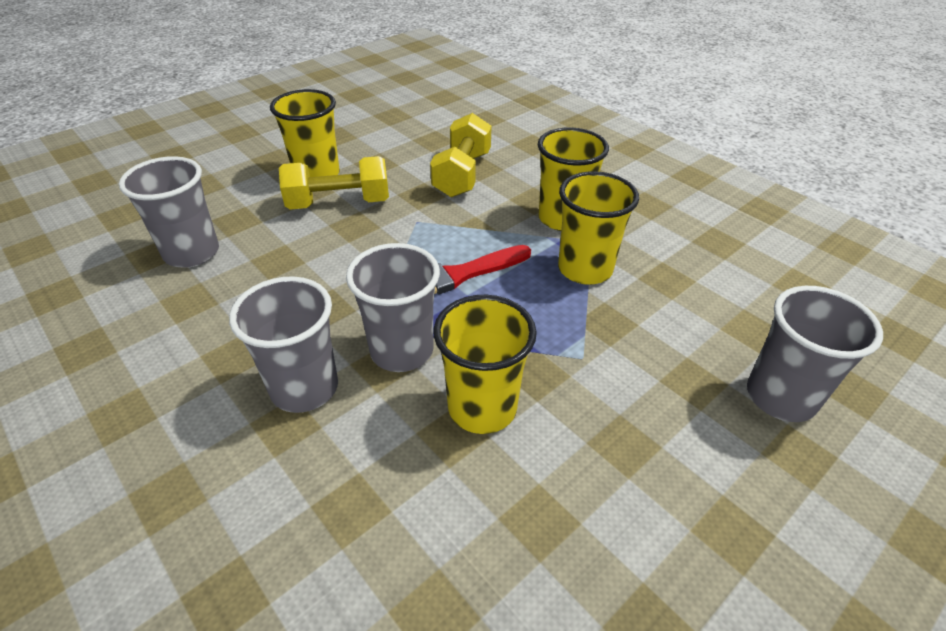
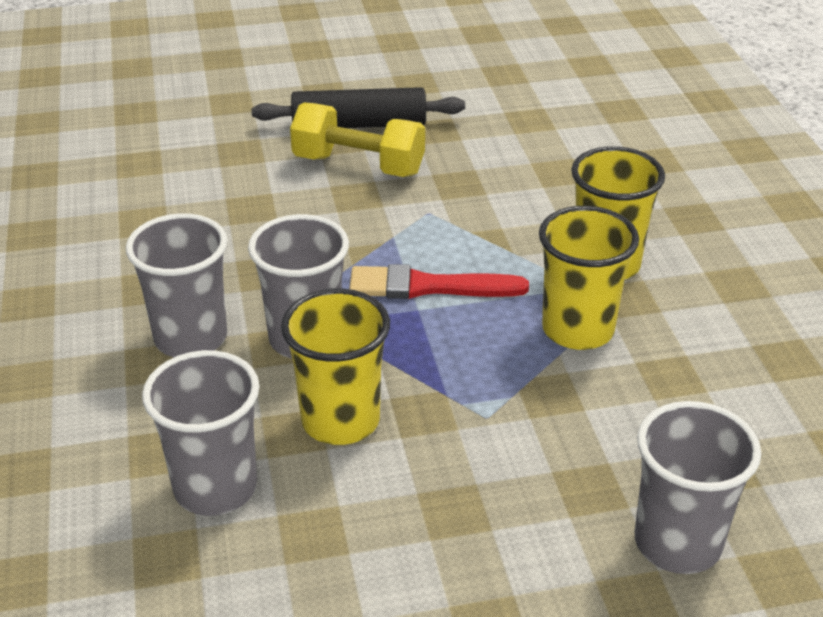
camera: 30 degrees right, 5 degrees down
grey cup [119,156,219,268] -> grey cup moved to [142,350,259,516]
yellow cup [270,89,340,177] -> black rolling pin [252,87,465,128]
yellow dumbbell [430,113,492,197] -> none

